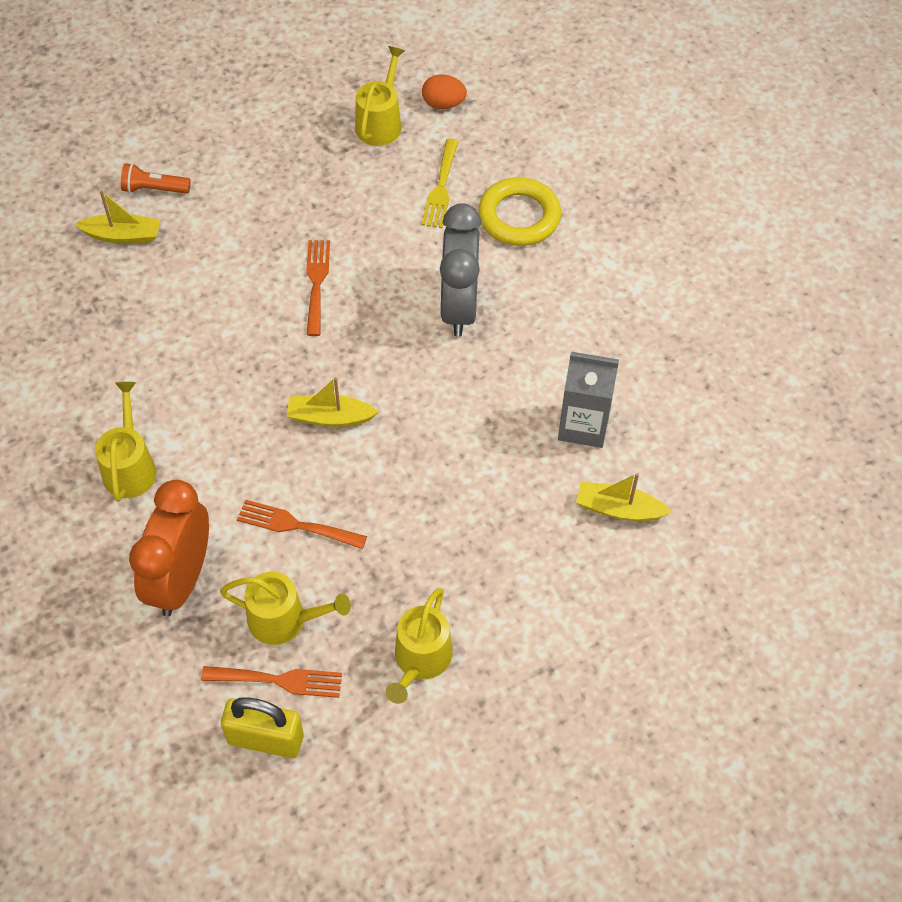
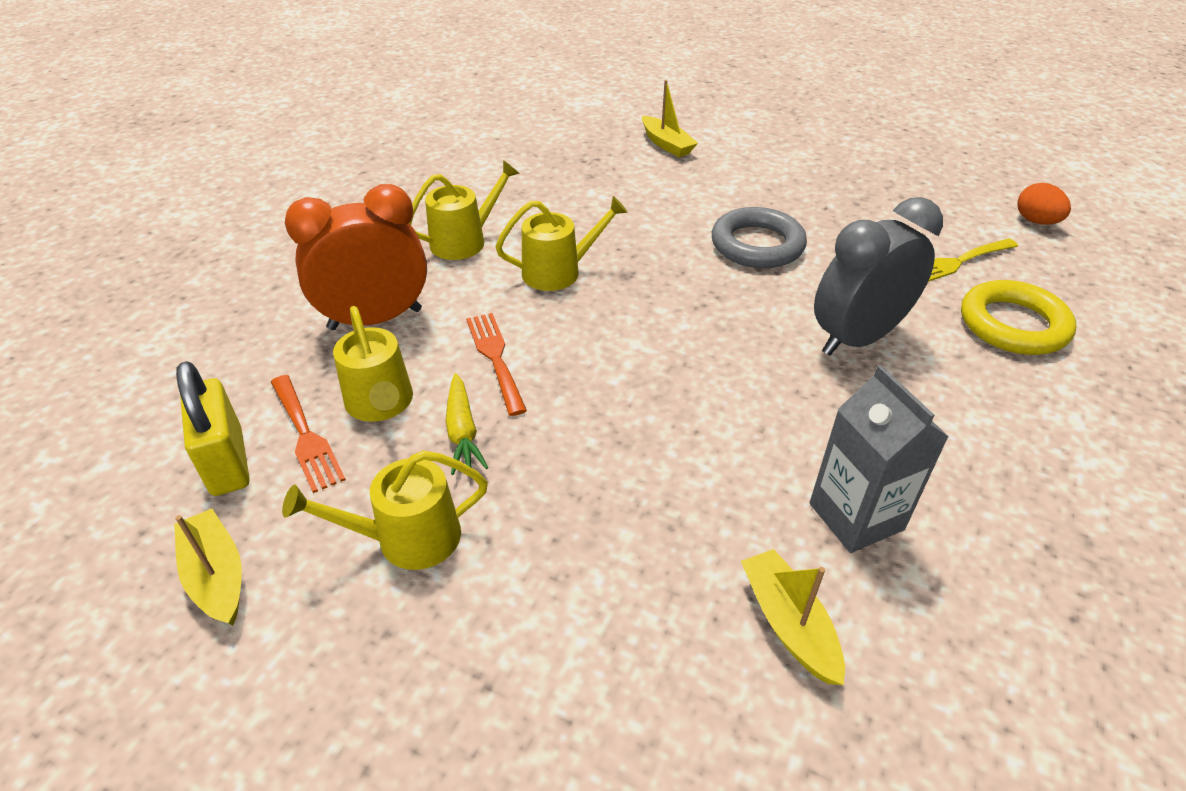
camera: 55 degrees right, 15 degrees down
orange flashlight [121,163,191,194] -> none
yellow boat [286,377,378,427] -> yellow boat moved to [174,509,242,625]
orange fork [306,240,330,336] -> grey ring [712,207,807,268]
yellow watering can [355,46,405,146] -> yellow watering can moved to [495,196,628,291]
none -> yellow carrot [446,373,488,475]

